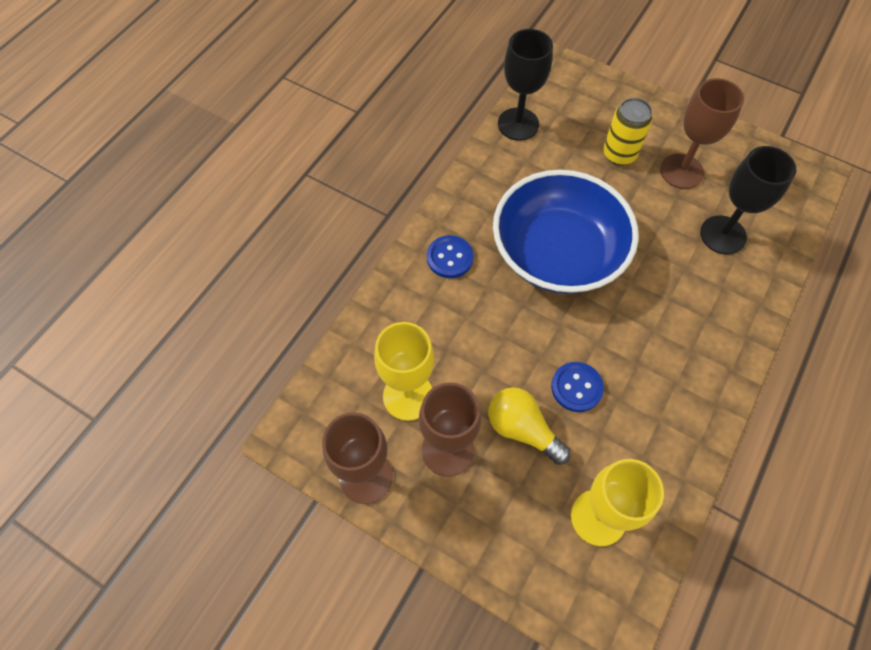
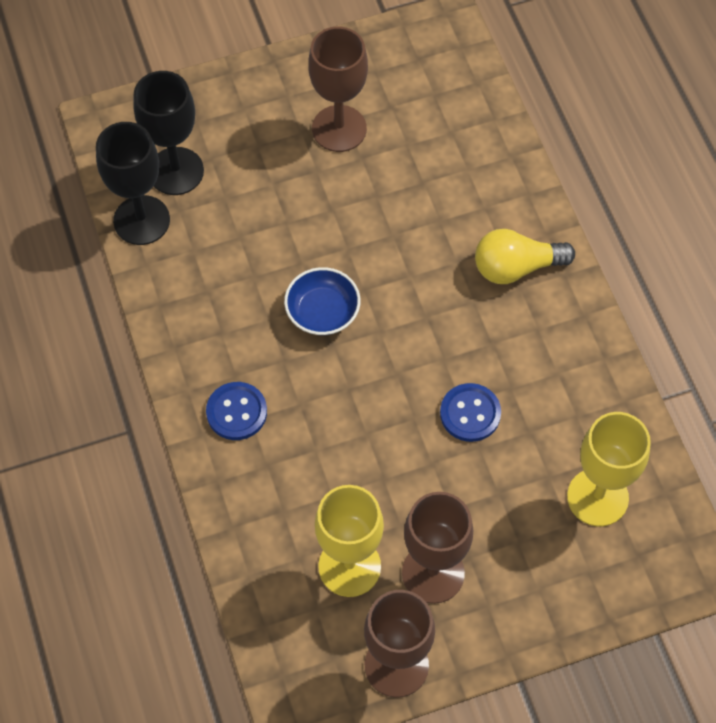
camera: 50 degrees left, 0 degrees up
yellow light bulb [488,387,571,465] -> yellow light bulb moved to [475,229,575,284]
blue bowl [493,170,639,294] -> blue bowl [284,267,360,335], size x0.43
yellow can [603,98,653,165] -> none
black goblet [700,146,796,254] -> black goblet moved to [133,71,204,195]

